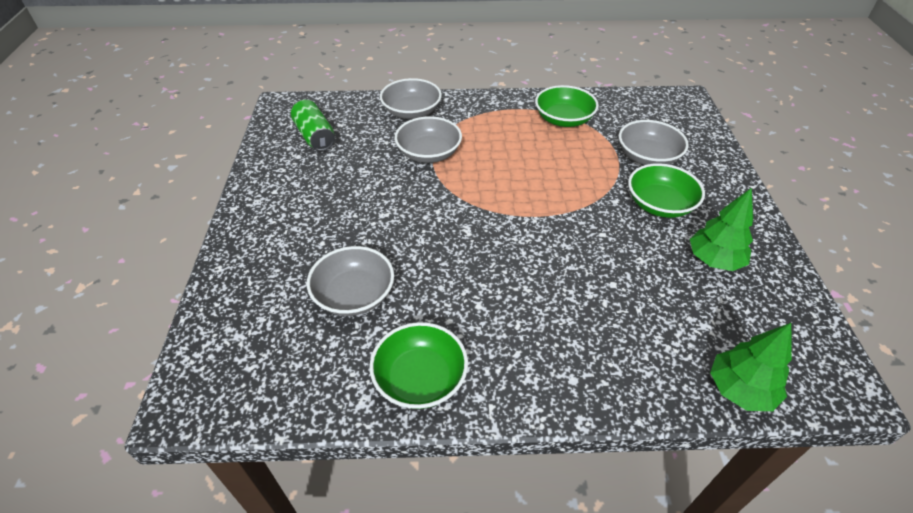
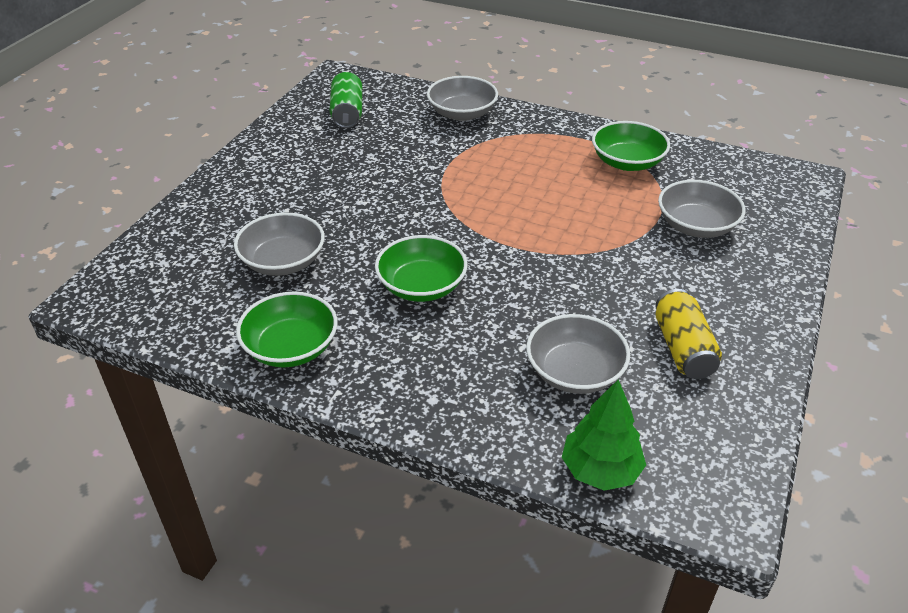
camera: 25 degrees right, 5 degrees down
grey bowl [395,116,462,163] -> grey bowl moved to [526,314,630,394]
green bowl [628,163,705,218] -> green bowl moved to [375,235,468,302]
green tree [690,188,753,271] -> yellow can [655,289,722,379]

